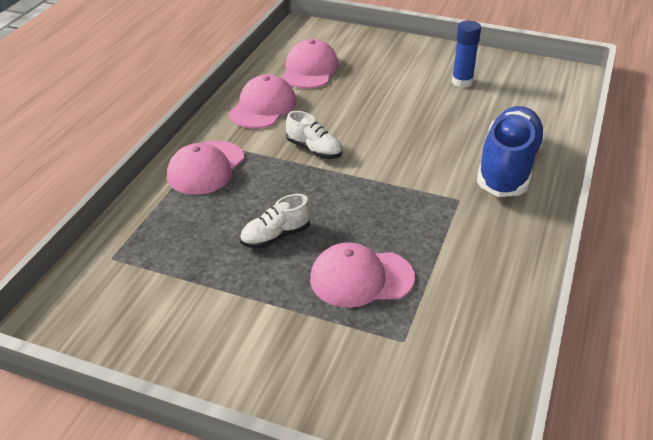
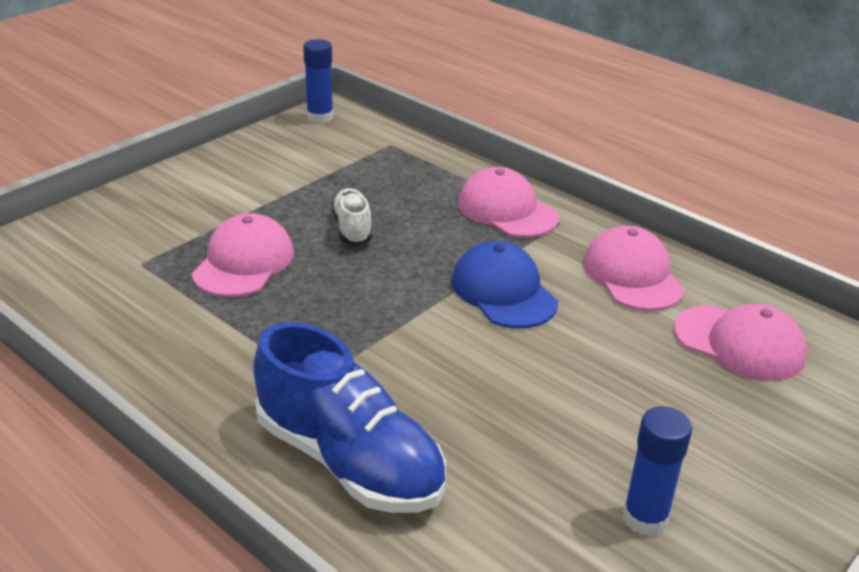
camera: 110 degrees right, 5 degrees down
pink cap [229,74,296,129] -> pink cap turned 150 degrees counterclockwise [584,226,685,311]
white shoe [286,111,342,159] -> blue cap [452,241,558,328]
none -> blue glue stick [303,39,334,124]

